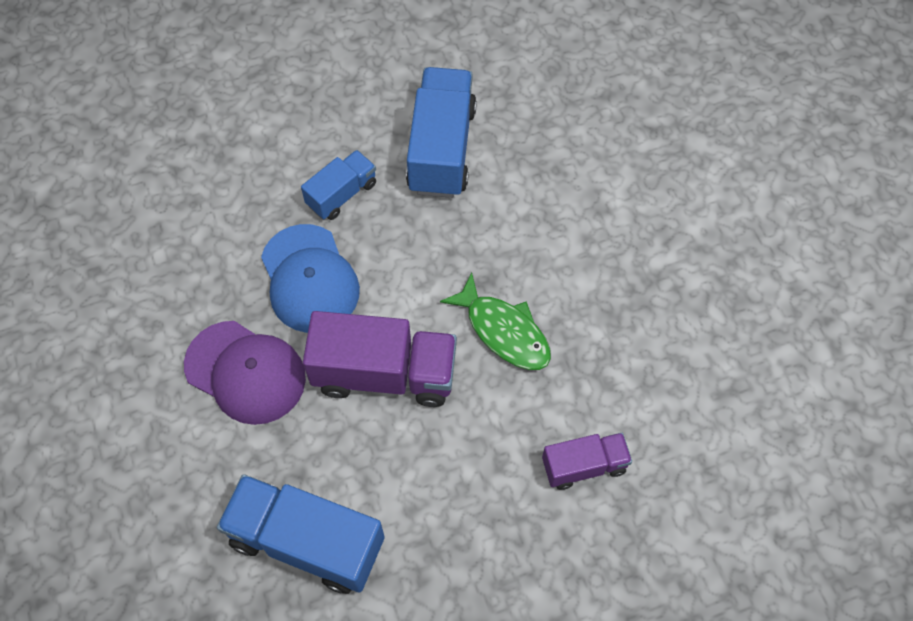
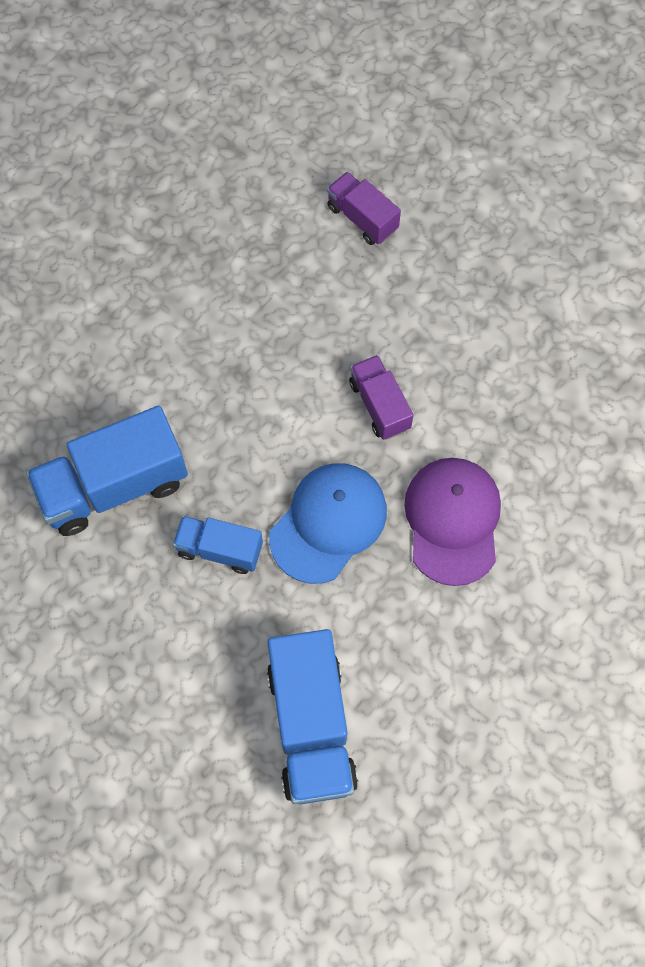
camera: 120 degrees left, 5 degrees up
blue truck [217,474,385,594] -> blue truck moved to [267,629,358,804]
purple truck [303,311,457,407] -> purple truck [349,355,413,440], size x0.57
green fish [440,273,551,370] -> none

